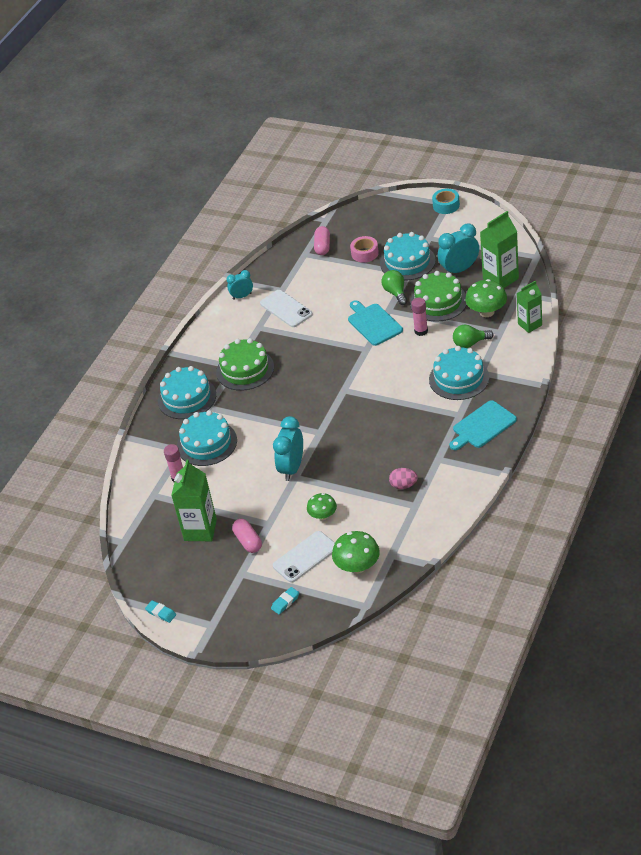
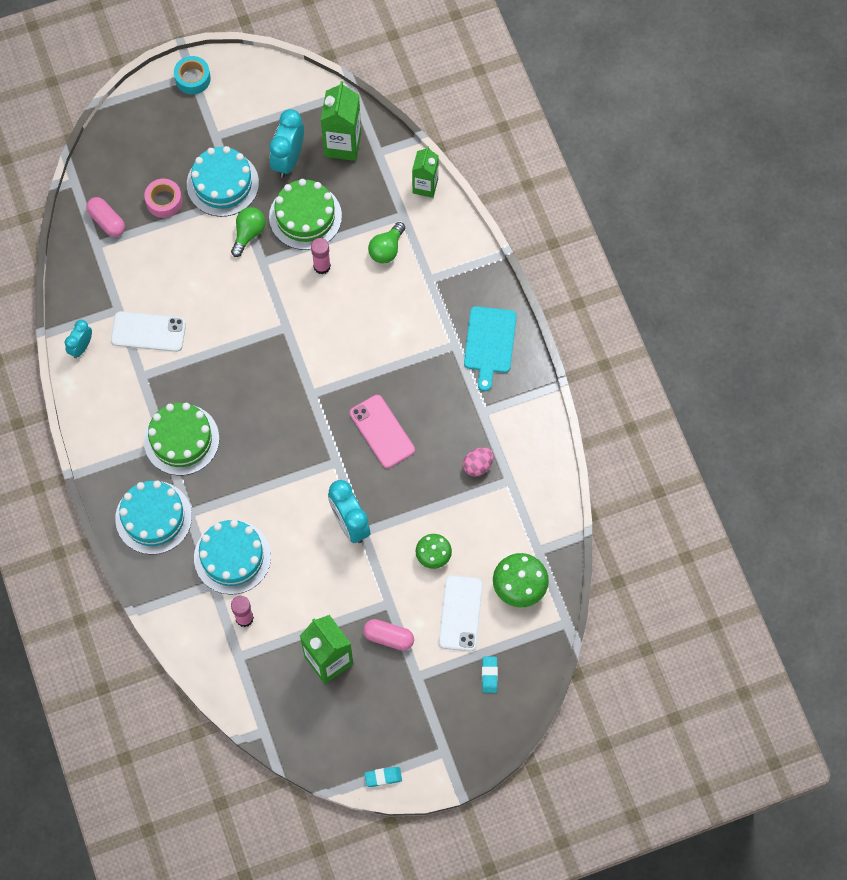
camera: 50 degrees left, 25 degrees up
turquoise cutting board [348,300,403,346] -> none
green light bulb [381,270,408,305] -> green light bulb turned 90 degrees clockwise [231,207,266,257]
turquoise cake [429,346,489,400] -> none
green mushroom [465,279,507,317] -> none
none -> pink phone [350,395,415,468]

